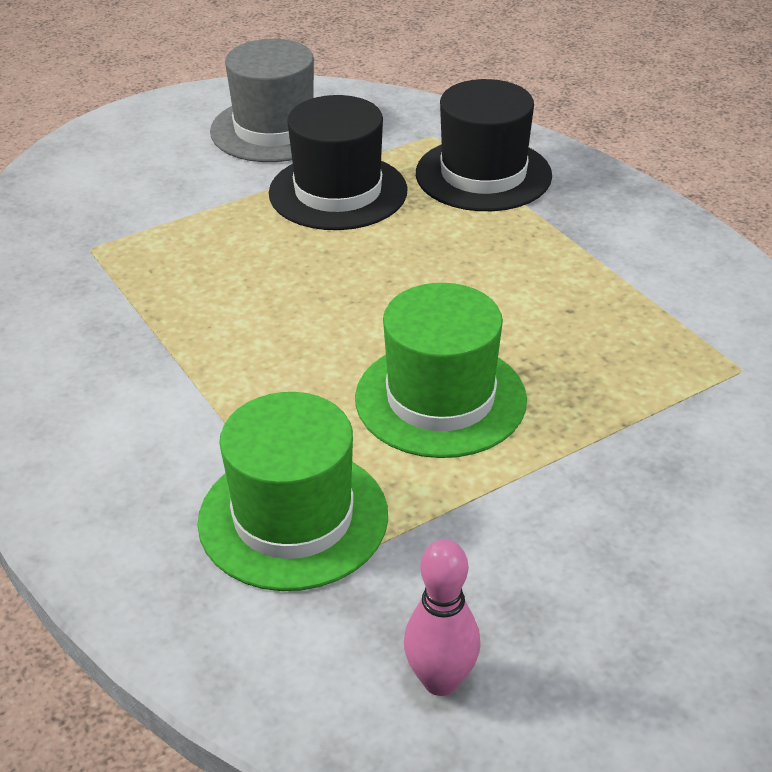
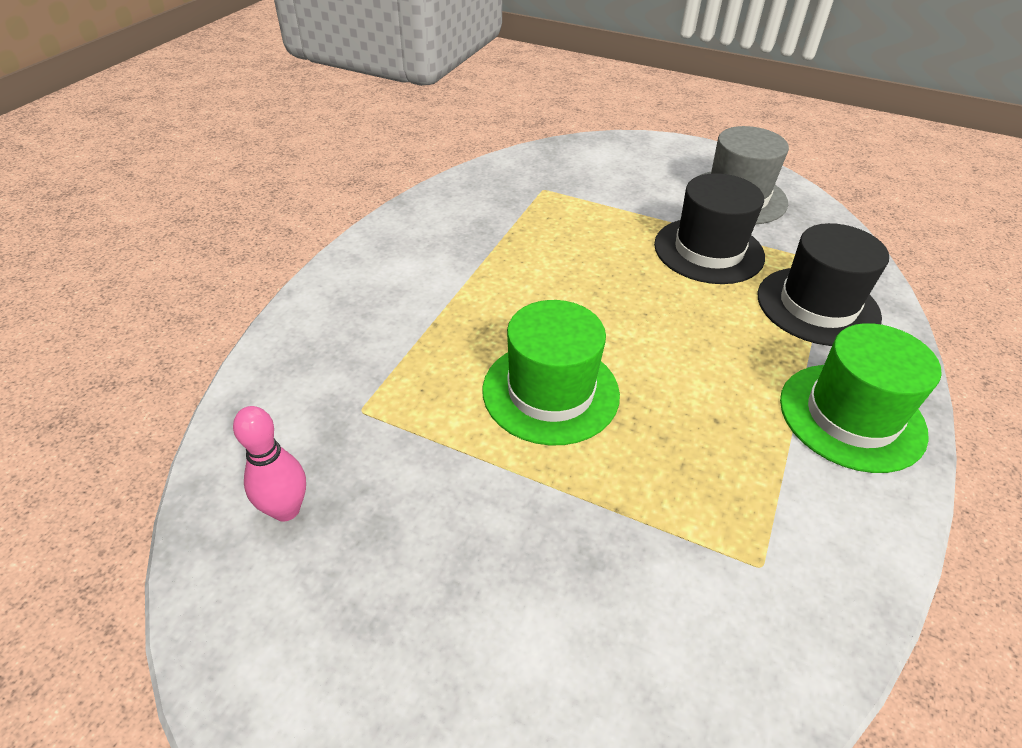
camera: 55 degrees right, 5 degrees up
green hat [197,392,388,591] -> green hat moved to [780,323,942,473]

